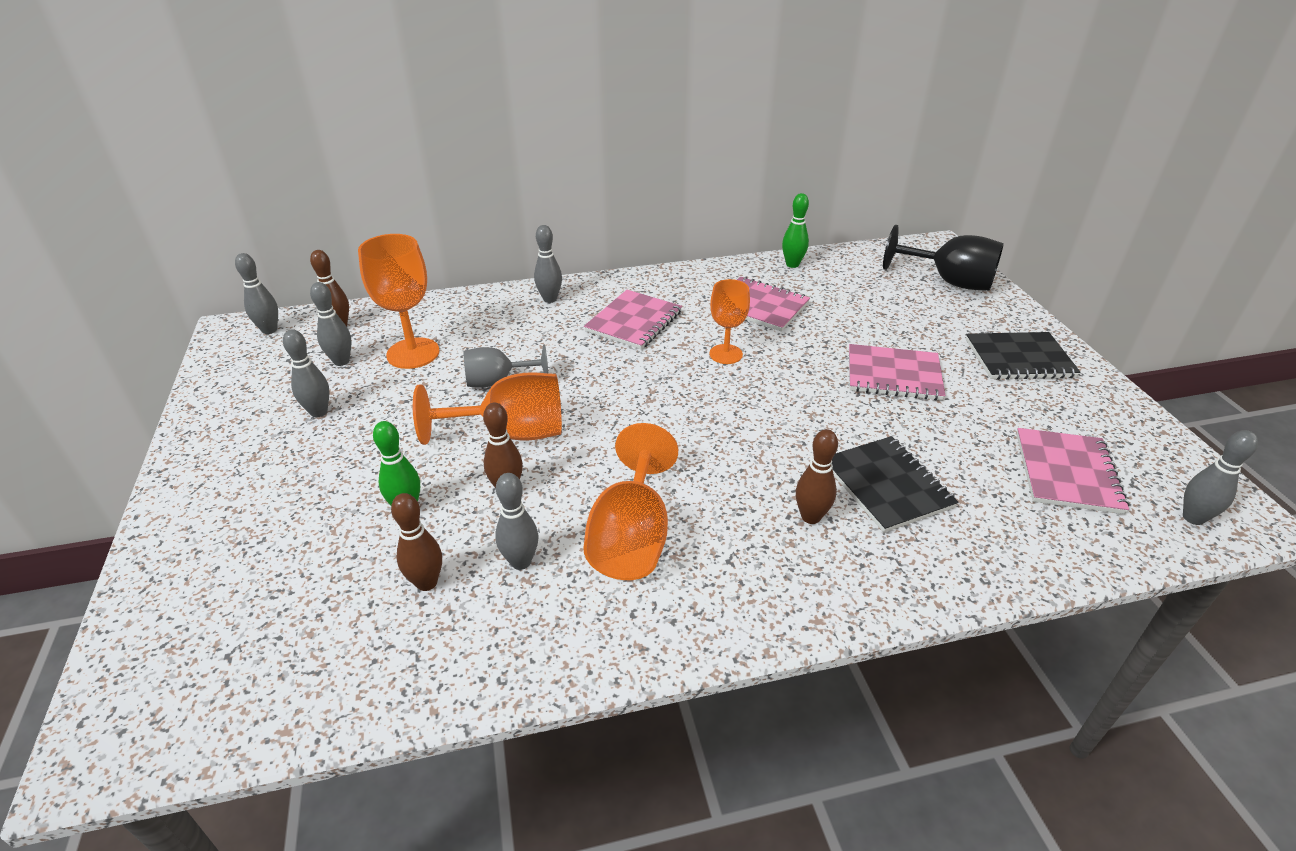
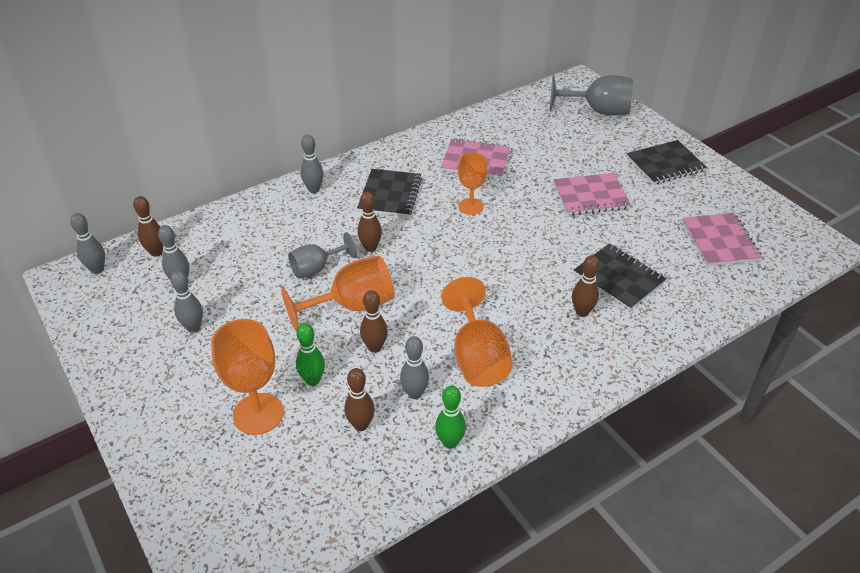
camera: 20 degrees left, 5 degrees up
orange goblet [358,234,440,369] -> orange goblet moved to [211,319,283,435]
pink notebook [584,290,682,350] -> black notebook [357,169,422,217]
green bowling pin [782,193,809,268] -> green bowling pin moved to [435,385,466,449]
black goblet [883,225,1004,291] -> grey goblet [550,75,633,115]
grey bowling pin [1183,430,1258,525] -> none
none -> brown bowling pin [357,192,382,252]

